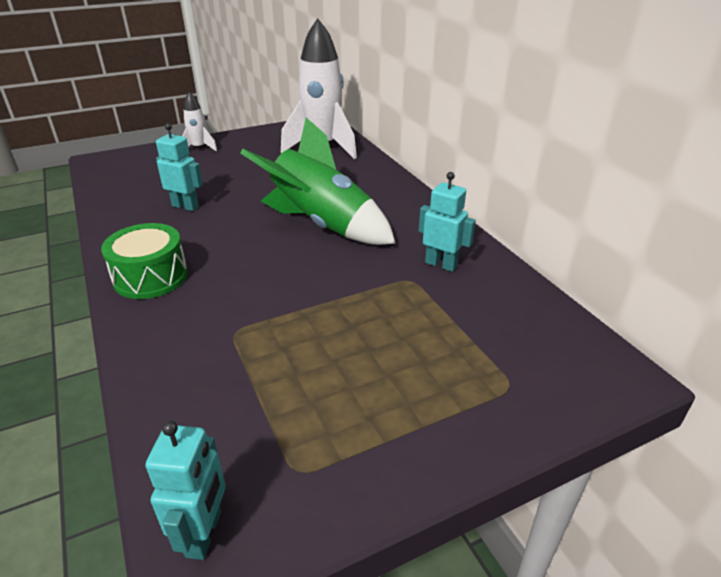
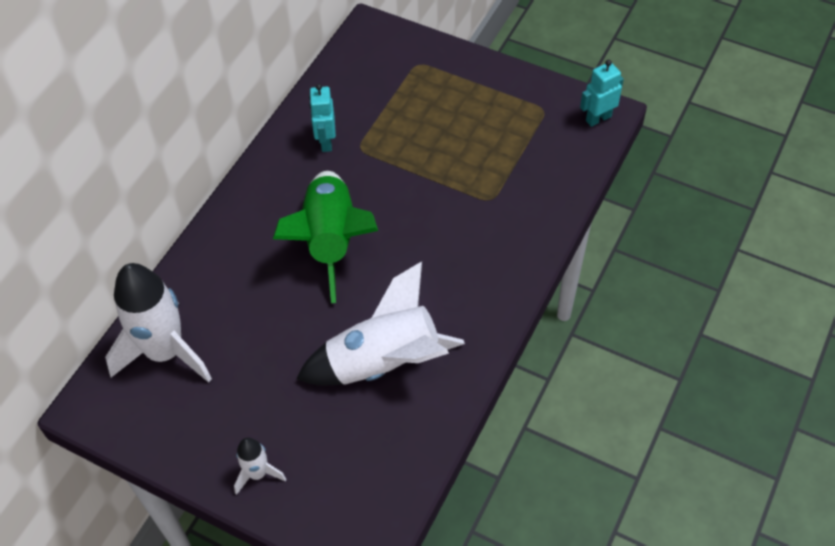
camera: 125 degrees left, 20 degrees up
green drum [101,223,188,299] -> none
turquoise robot [156,123,203,211] -> white rocket [296,262,465,386]

